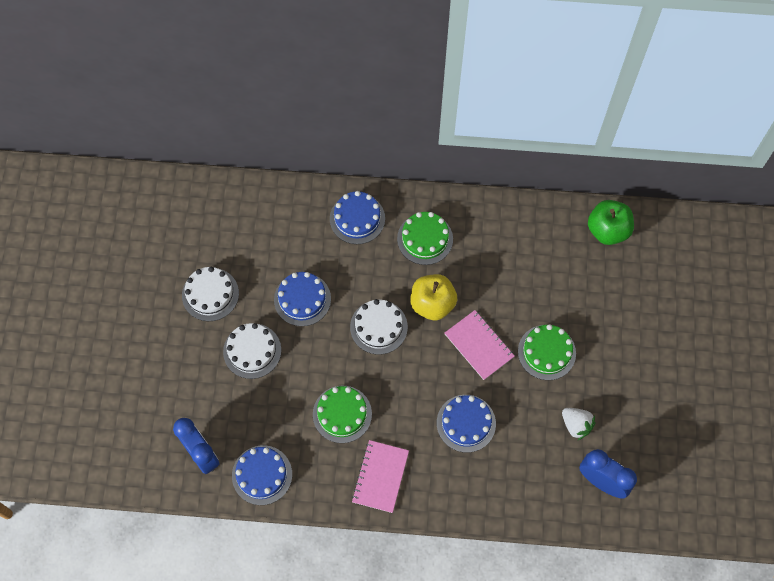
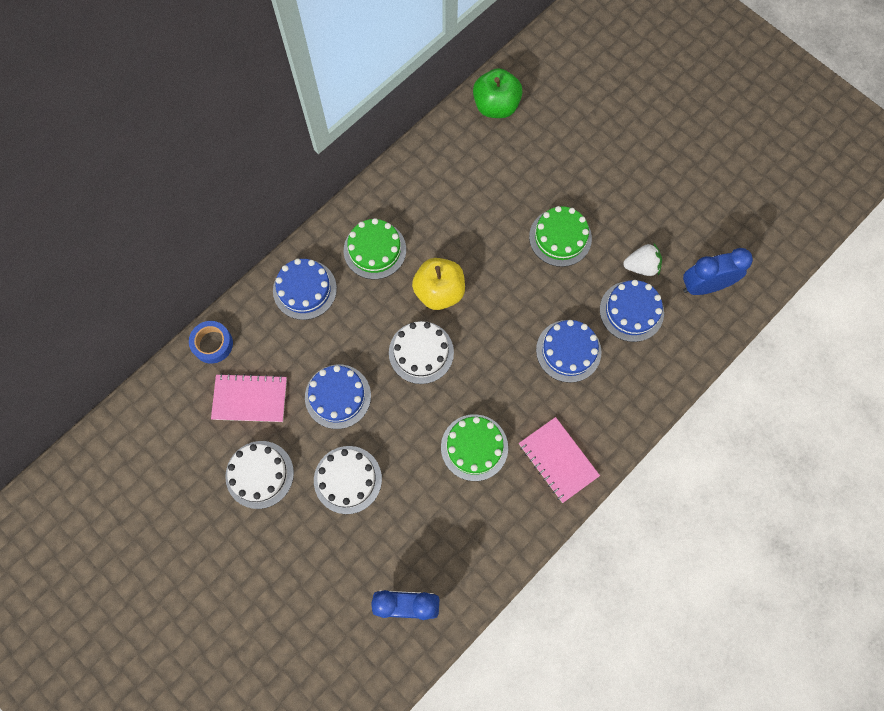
camera: 50 degrees left, 5 degrees up
blue cake [232,445,292,505] -> blue cake moved to [600,280,664,342]
pink notebook [445,310,515,380] -> pink notebook moved to [211,373,287,422]
none -> blue tape [189,321,233,364]

